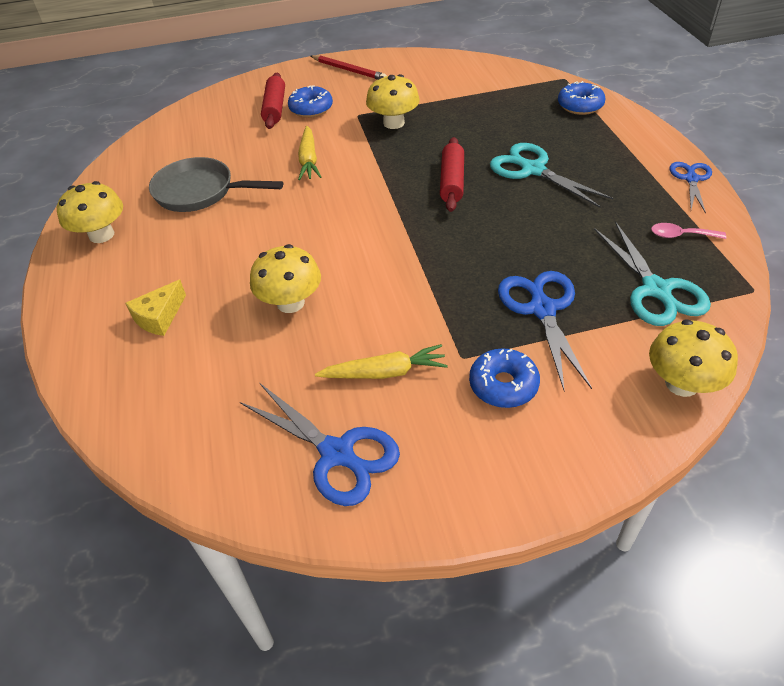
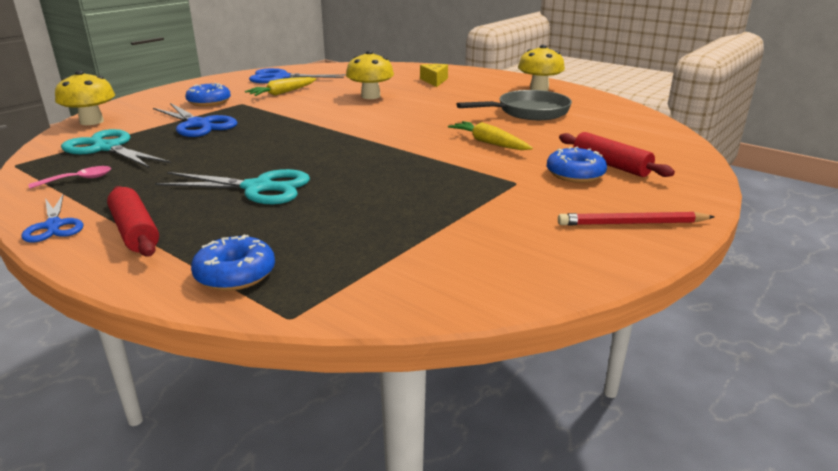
camera: 140 degrees right, 20 degrees down
yellow mushroom [366,74,420,129] -> none
red rolling pin [440,137,464,212] -> red rolling pin moved to [107,186,159,256]

